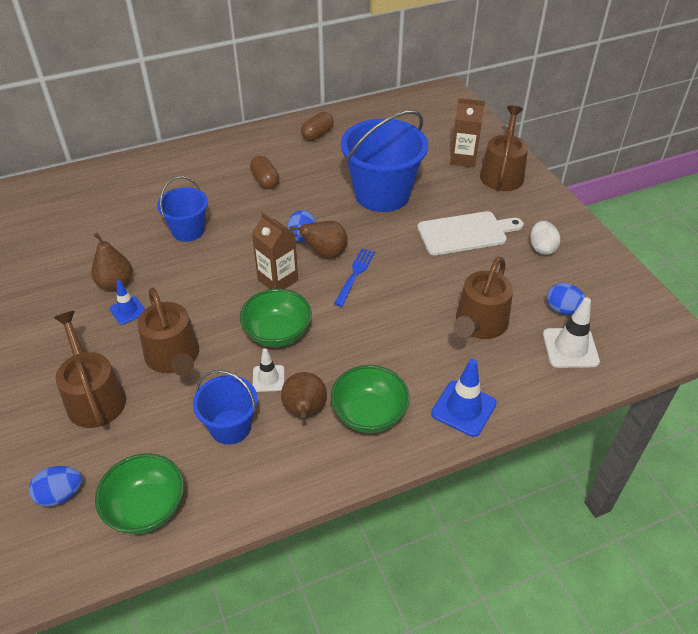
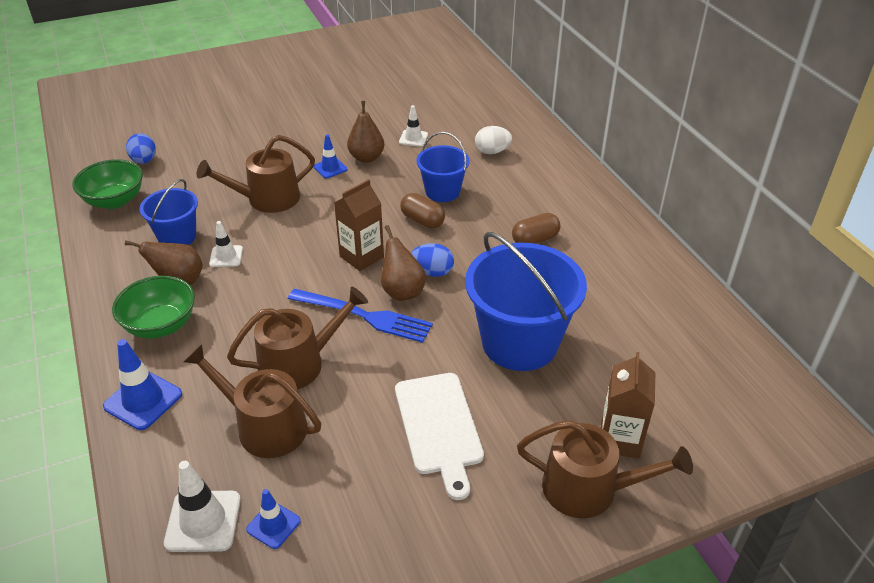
camera: 90 degrees right, 5 degrees down
brown watering can [53,311,126,428] -> brown watering can moved to [227,287,368,389]
green bowl [240,289,312,347] -> none
brown capsule [301,112,334,141] -> brown capsule moved to [400,193,445,228]
blue fork [334,248,375,307] -> blue fork [288,289,433,343], size x1.50
white egg [530,221,560,255] -> white egg moved to [475,126,512,154]
blue egg [547,283,586,315] -> blue traffic cone [246,489,301,549]
none -> white traffic cone [399,105,428,147]

